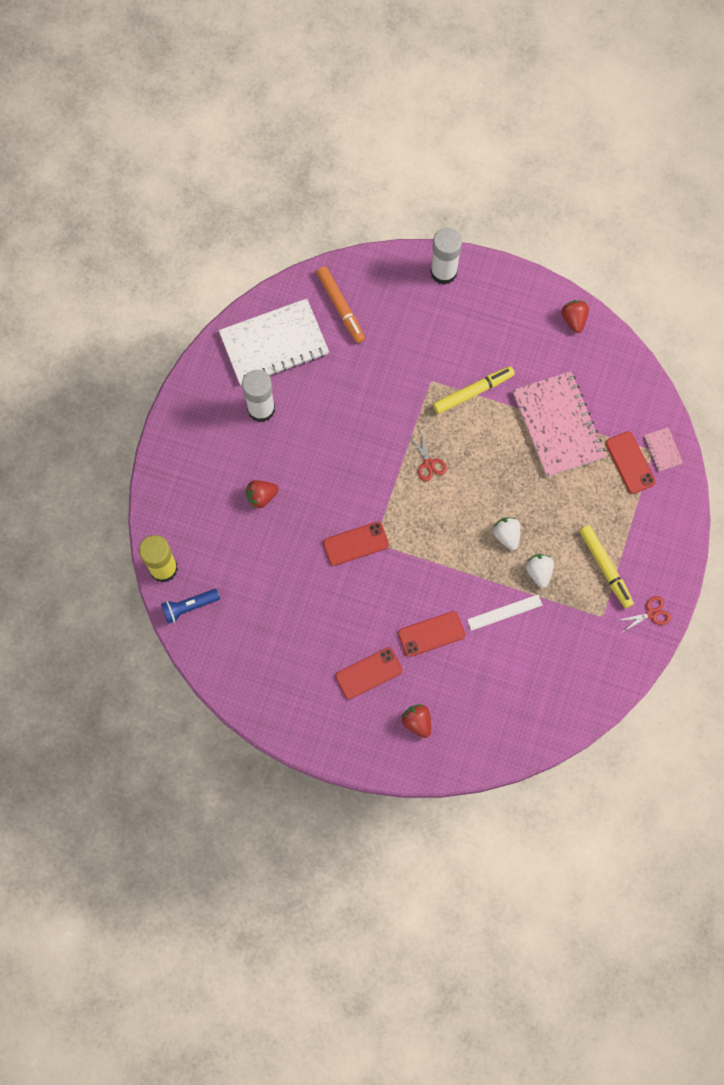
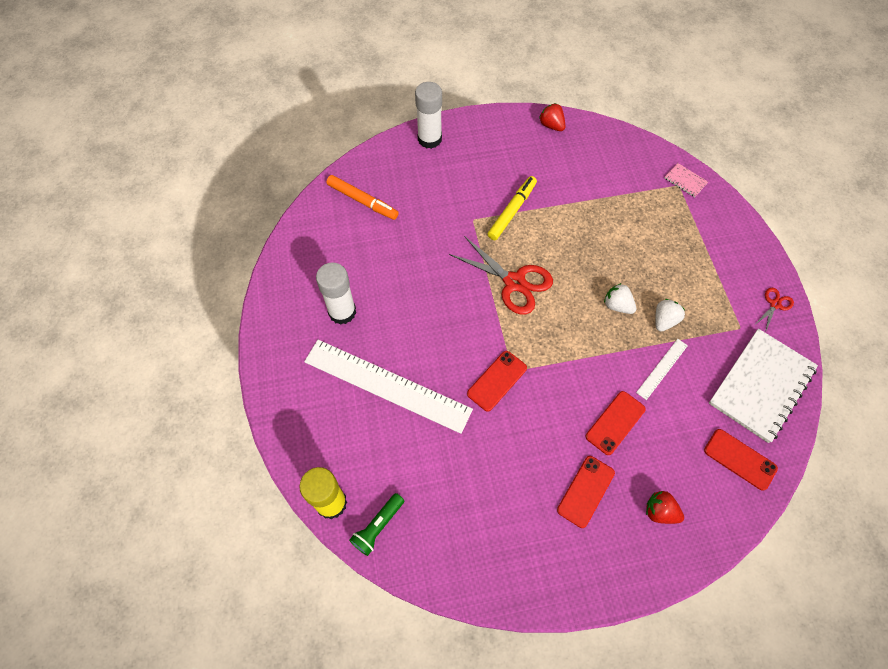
camera: 30 degrees left, 10 degrees down
blue flashlight [161,589,220,624] -> green flashlight [349,493,404,556]
white notebook [219,299,329,386] -> white notebook moved to [709,329,818,443]
red strawberry [246,480,279,508] -> white ruler [304,340,473,434]
red scissors [409,433,447,481] -> red scissors [449,236,553,315], size x2.06
pink notebook [513,371,606,477] -> none
white strawberry [525,554,554,588] -> white strawberry turned 75 degrees clockwise [655,299,685,332]
yellow marker [580,525,634,609] -> none
red phone [606,431,656,494] -> red phone moved to [704,429,778,491]

